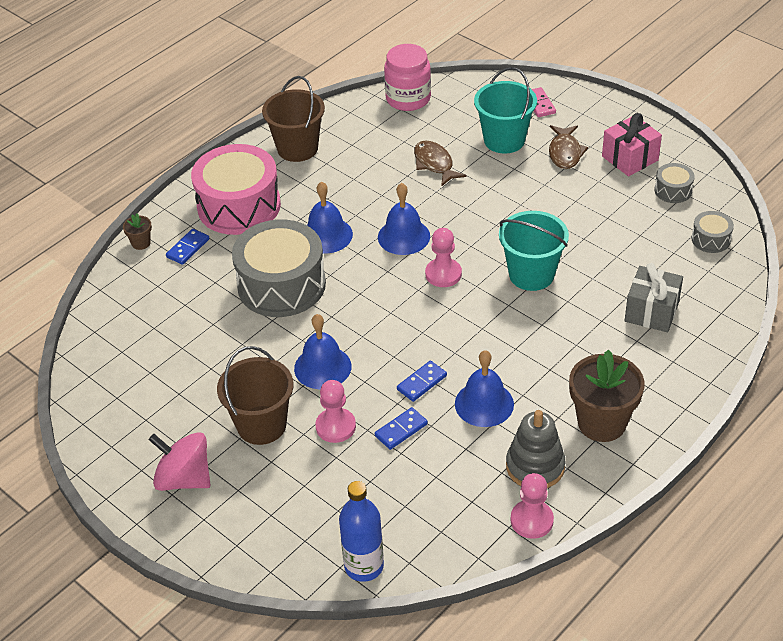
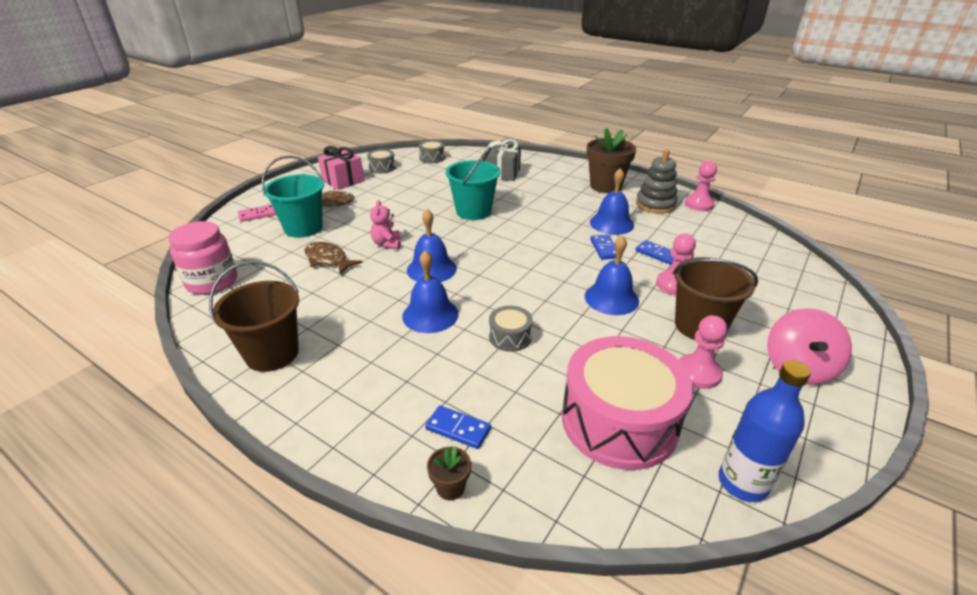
camera: 100 degrees left, 10 degrees down
pink drum [191,144,281,235] -> pink drum moved to [562,336,693,470]
grey drum [232,219,326,317] -> grey drum [489,306,533,352], size x0.44
blue bottle [339,481,384,582] -> blue bottle moved to [719,360,811,502]
blue domino [397,361,447,402] -> blue domino turned 45 degrees clockwise [590,235,616,260]
brown fish [414,141,467,187] -> brown fish turned 75 degrees clockwise [304,242,363,275]
pink pawn [425,228,462,287] -> pink pawn moved to [679,315,727,389]
none -> pink teddy bear [370,200,401,249]

